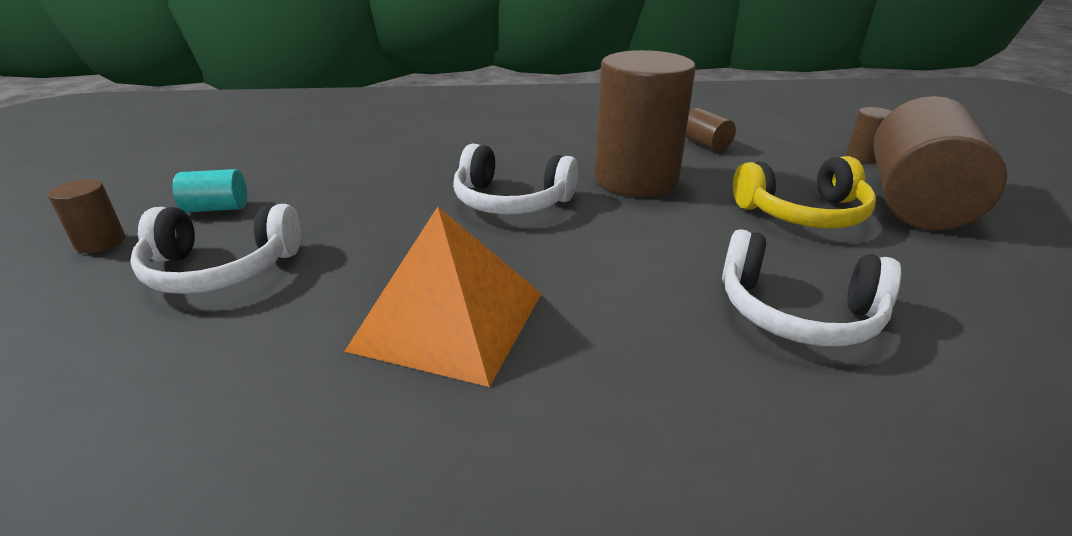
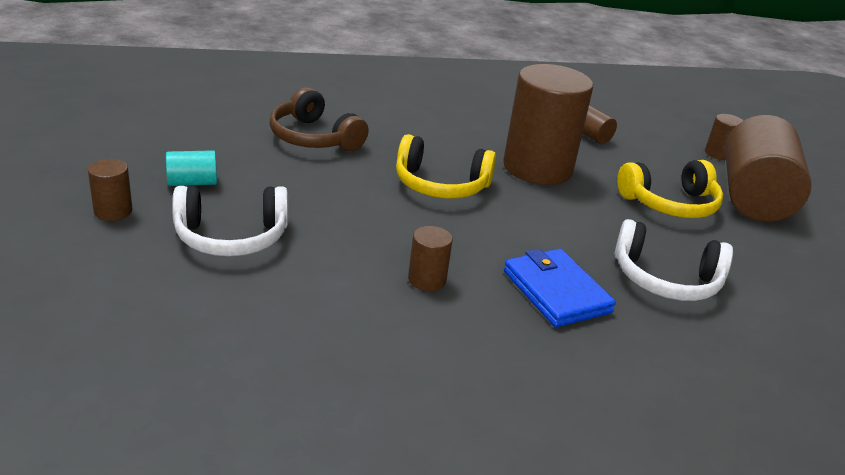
camera: 10 degrees left, 0 degrees up
orange pyramid [345,207,542,387] -> brown cylinder [408,226,453,291]
white headphones [453,143,578,214] -> yellow headphones [396,134,496,198]
none -> brown headphones [269,87,369,151]
none -> blue wallet [504,249,616,327]

